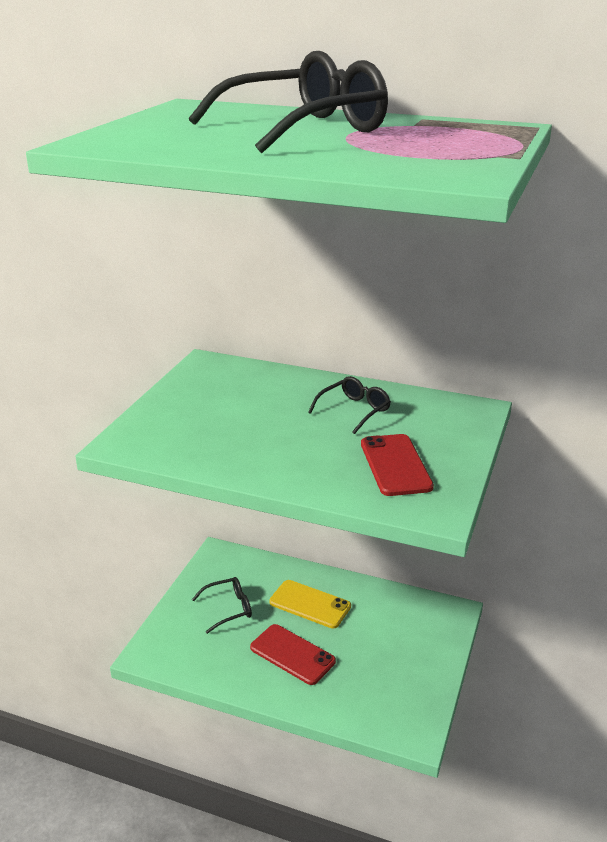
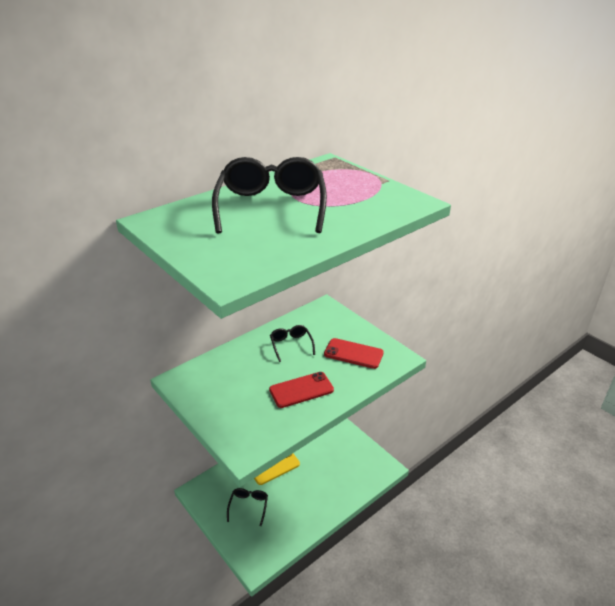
camera: 60 degrees left, 5 degrees up
red phone [250,624,336,685] -> red phone moved to [269,372,334,408]

